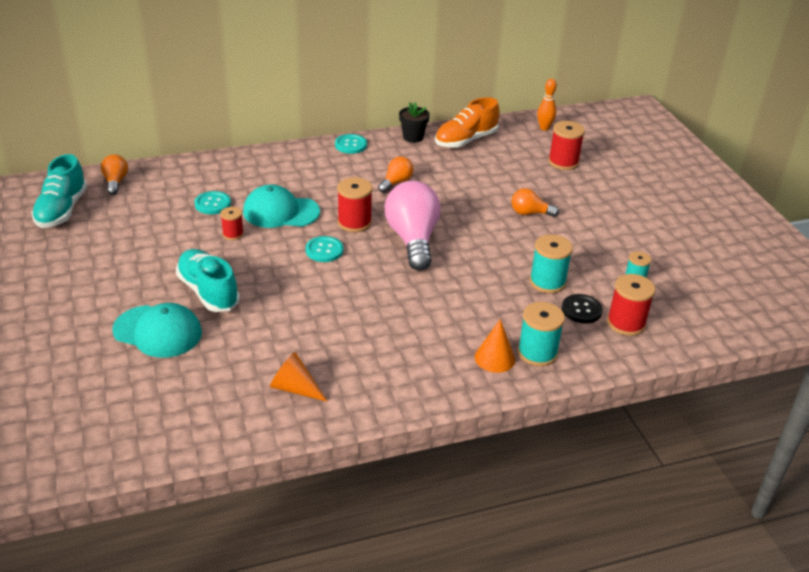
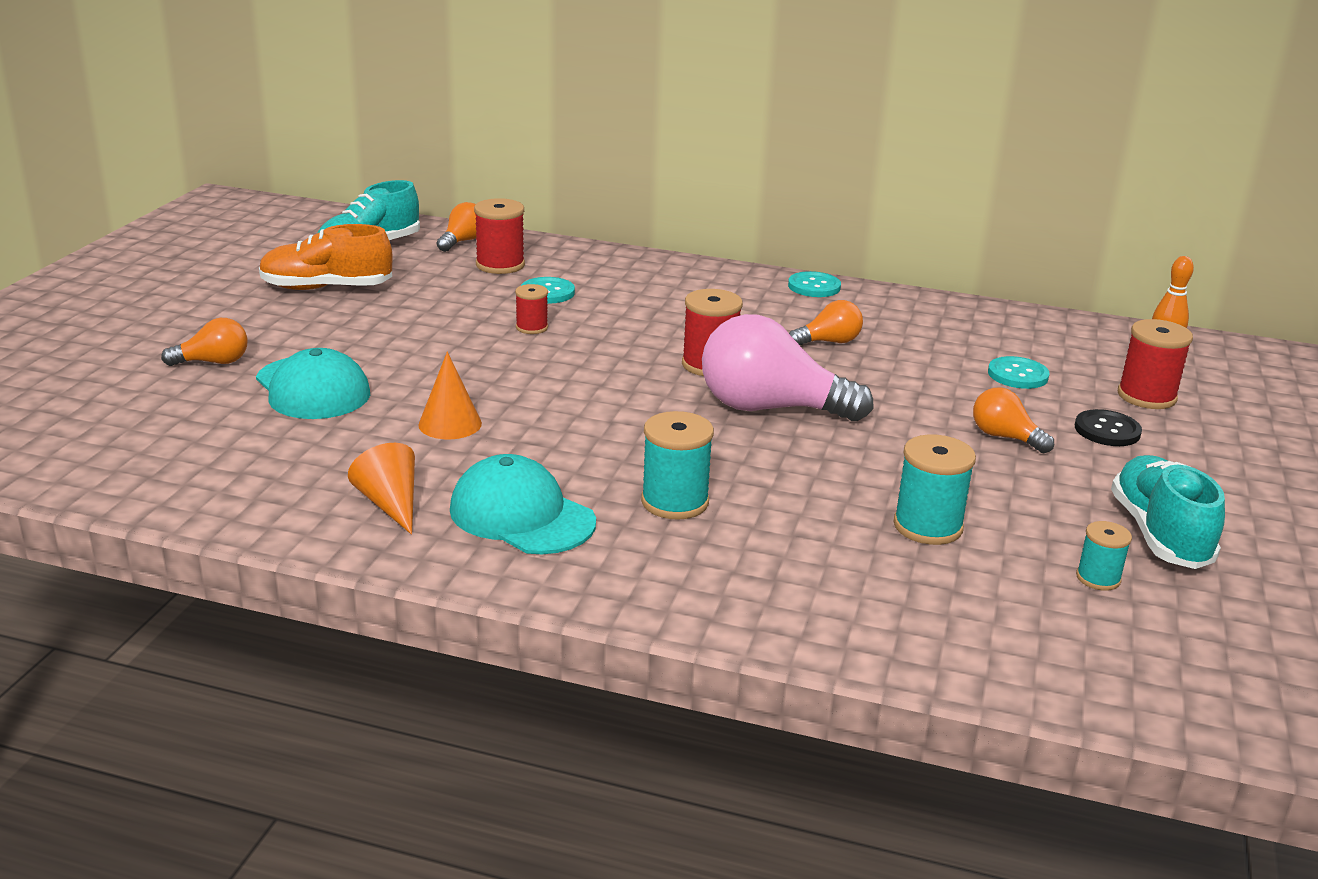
camera: 35 degrees right, 10 degrees down
turquoise shoe [176,249,240,312] -> turquoise shoe moved to [1111,455,1225,569]
turquoise cap [243,185,320,228] -> turquoise cap moved to [450,454,596,554]
turquoise button [306,236,343,262] -> turquoise button moved to [988,356,1050,389]
pink light bulb [384,181,441,271] -> pink light bulb turned 105 degrees counterclockwise [702,314,874,421]
black flower pot [399,102,430,143] -> none
orange shoe [435,97,500,148] -> orange shoe moved to [259,224,392,290]
orange cone [475,319,515,373] -> orange cone moved to [418,352,482,439]
turquoise spool [518,302,565,366] -> turquoise spool moved to [641,411,714,520]
black button [562,294,603,324] -> black button moved to [1075,409,1142,446]
red spool [607,274,655,336] -> red spool moved to [474,198,525,274]
none -> orange light bulb [161,318,248,366]

